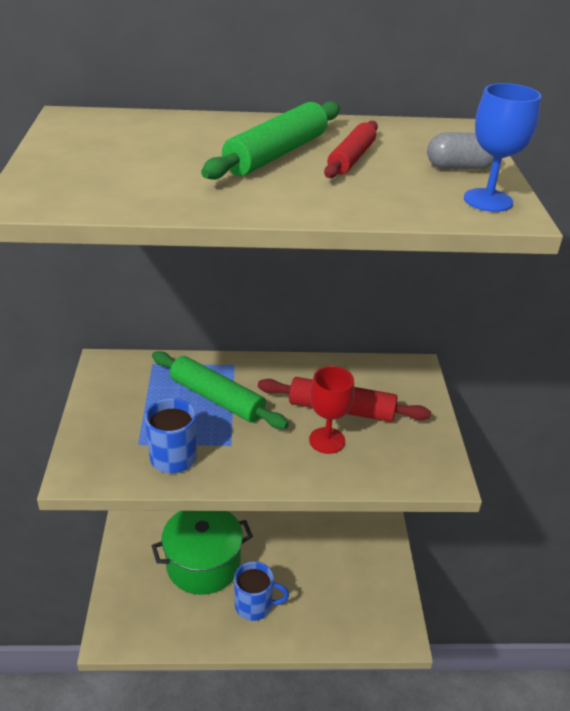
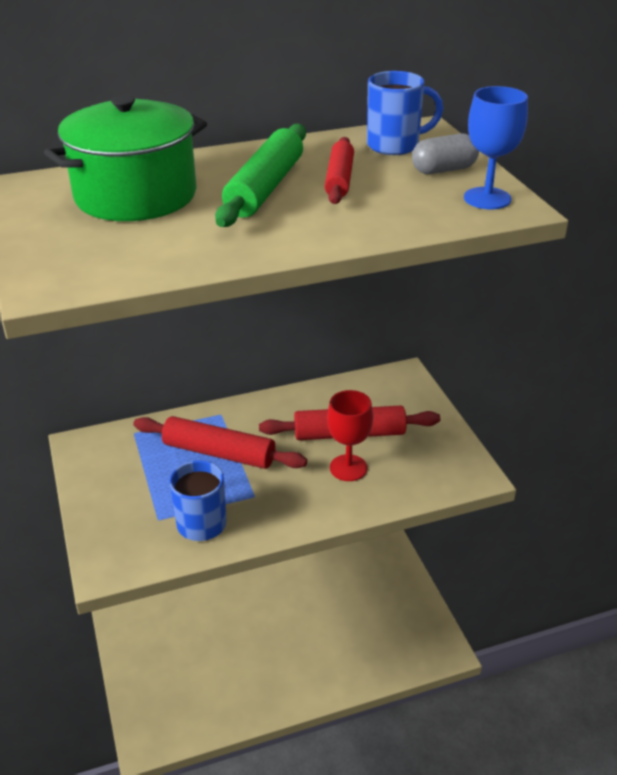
camera: 15 degrees left, 0 degrees up
green rolling pin [152,351,289,429] -> red rolling pin [134,416,307,469]
green pot [152,511,253,595] -> green pot moved to [44,95,207,221]
blue mug [234,561,289,621] -> blue mug moved to [367,71,443,155]

